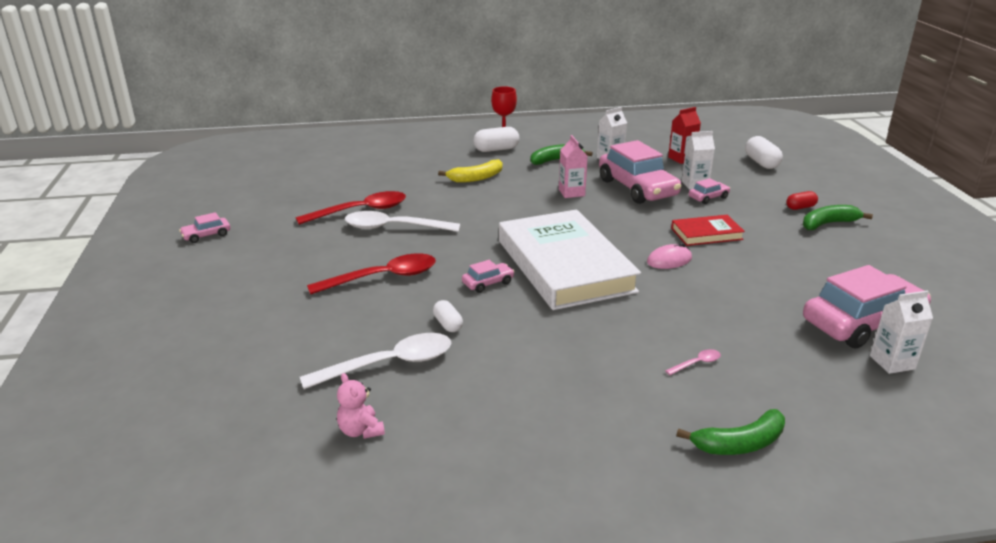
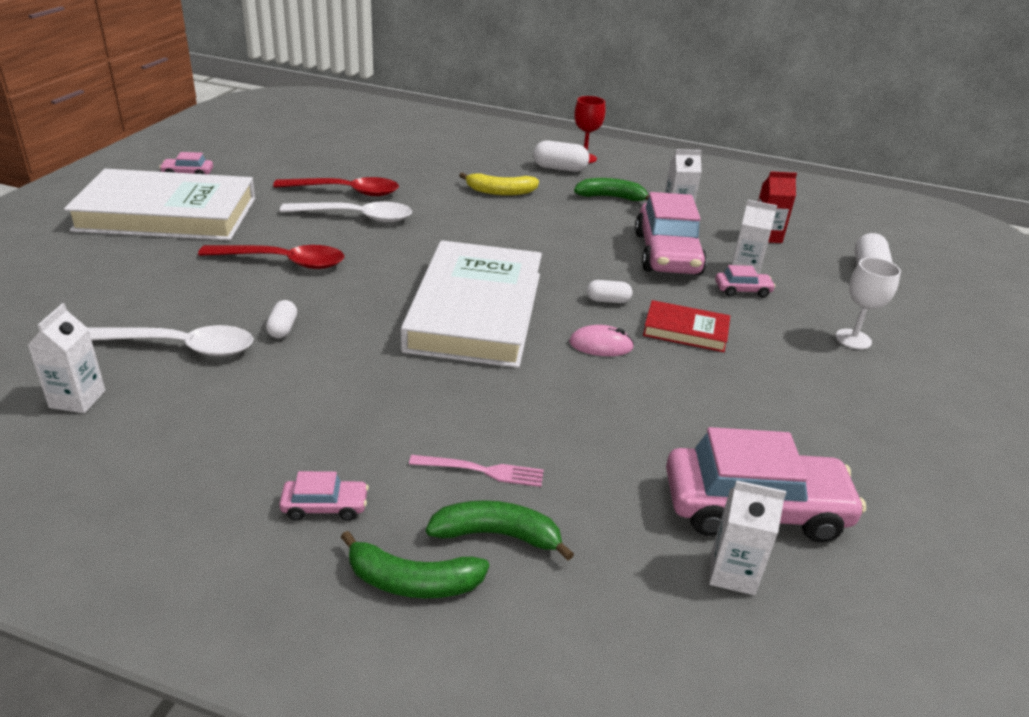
camera: 25 degrees right, 5 degrees up
pink teddy bear [337,373,385,439] -> white carton [27,303,106,413]
white spoon [345,211,461,232] -> white spoon turned 150 degrees clockwise [280,202,412,222]
pink car [462,260,515,293] -> pink car moved to [279,471,369,521]
pink carton [559,135,588,198] -> none
pink spoon [665,349,721,375] -> pink fork [409,455,544,487]
red capsule [786,191,818,210] -> white goblet [835,257,901,349]
green banana [803,205,873,230] -> green banana moved to [426,500,574,561]
none -> white book [64,169,255,241]
none -> white capsule [587,280,632,303]

